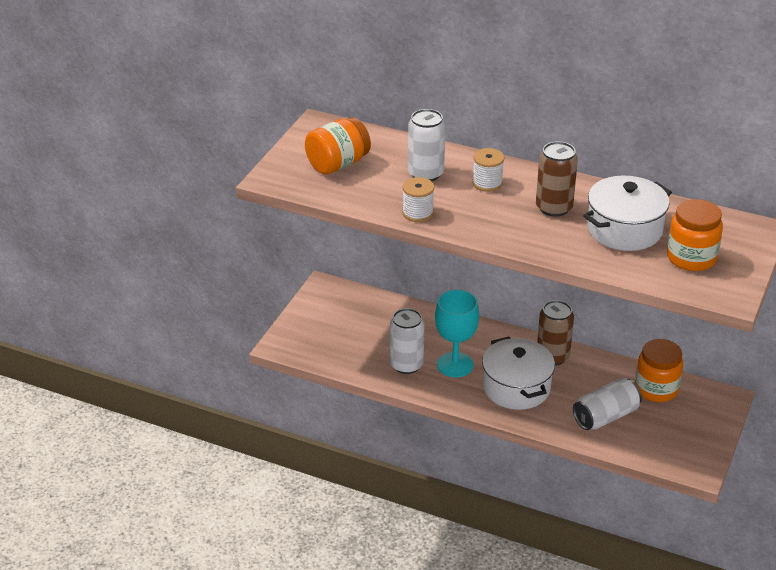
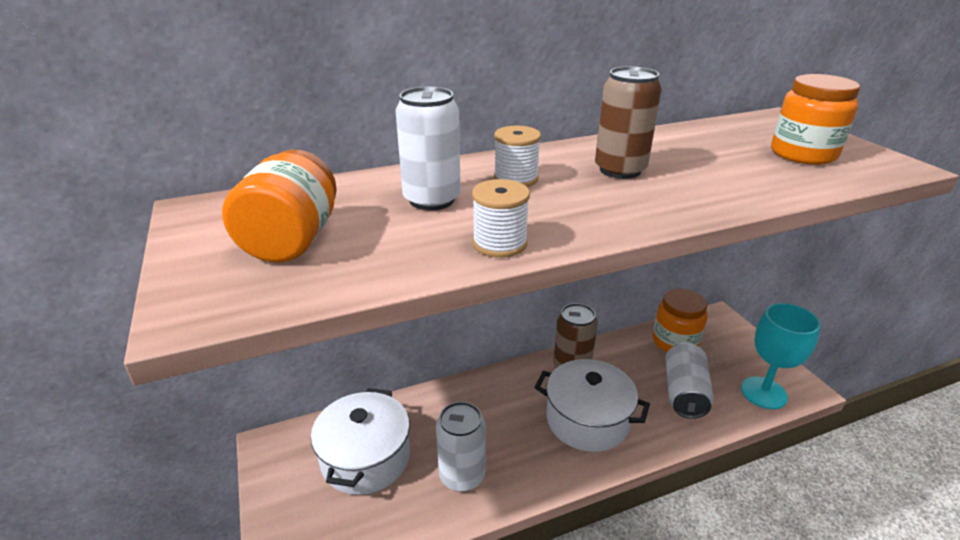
camera: 45 degrees left, 5 degrees down
turquoise goblet [435,290,479,378] -> turquoise goblet moved to [741,303,821,409]
white pot [583,176,672,251] -> white pot moved to [311,388,410,495]

